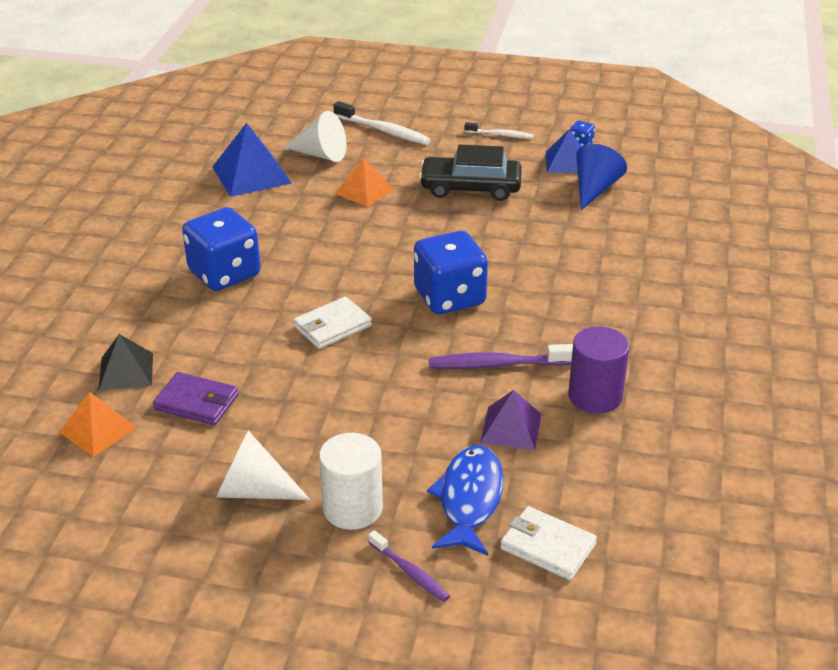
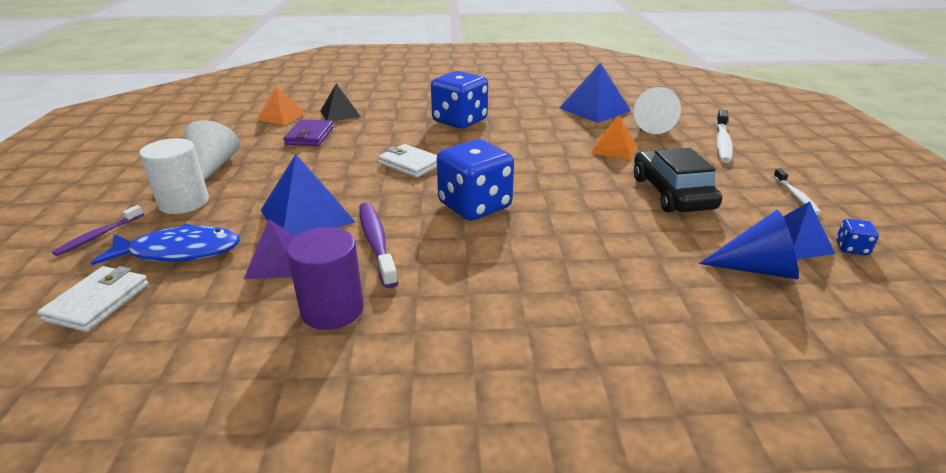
camera: 75 degrees right, 5 degrees down
none -> blue pyramid [261,154,355,236]

